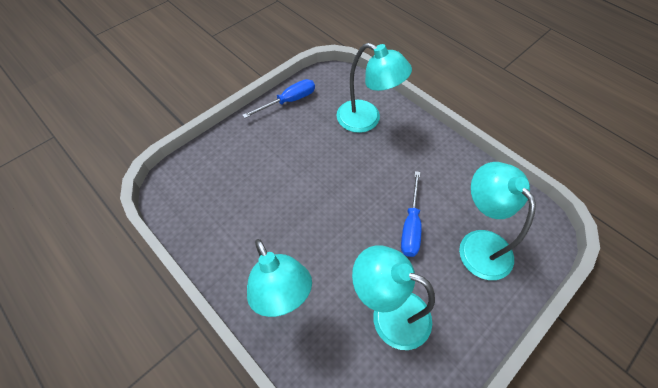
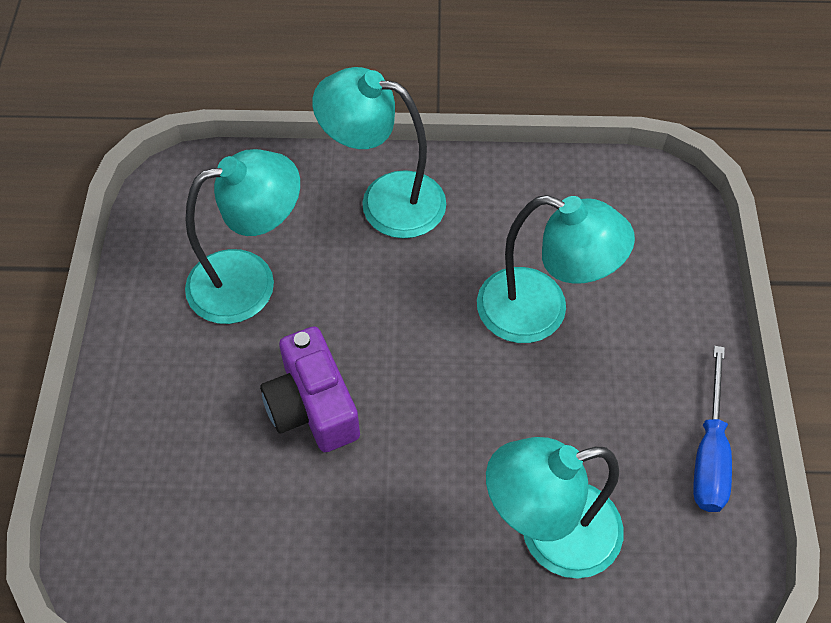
camera: 135 degrees right, 0 degrees up
blue screwdriver [401,171,422,257] -> purple camera [260,326,360,452]
turquoise lamp [459,162,536,280] -> turquoise lamp moved to [477,195,635,343]

